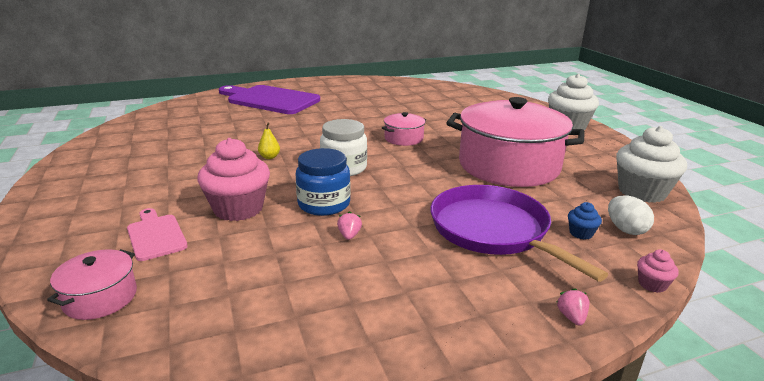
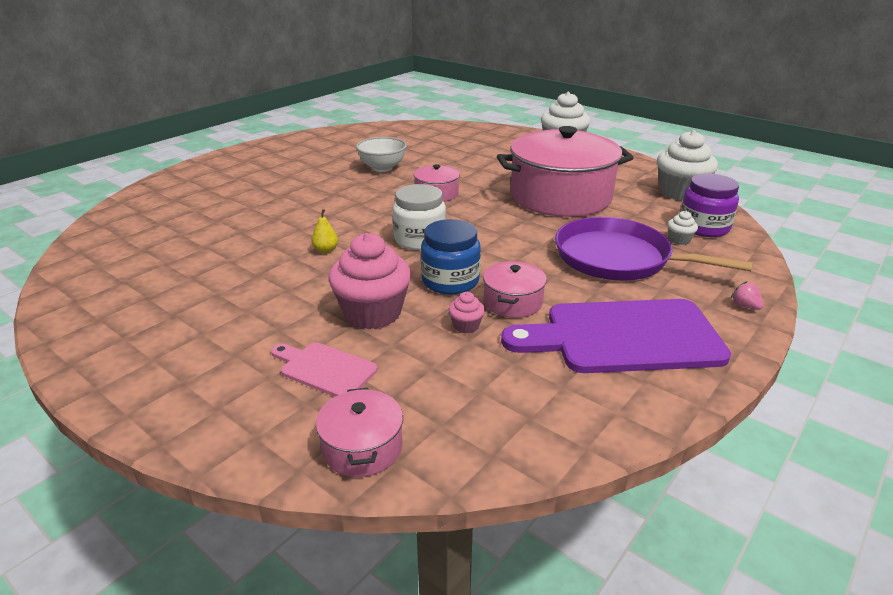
camera: 30 degrees left, 5 degrees up
purple cutting board [219,85,320,114] -> purple cutting board moved to [501,299,731,373]
pink strawberry [337,211,362,240] -> pink pot [483,261,547,318]
blue cupcake [568,202,602,240] -> white cupcake [667,211,698,245]
white egg [608,195,654,235] -> purple jar [680,173,739,237]
pink cupcake [637,249,679,293] -> pink cupcake moved to [448,292,485,334]
none -> white bowl [356,137,407,172]

